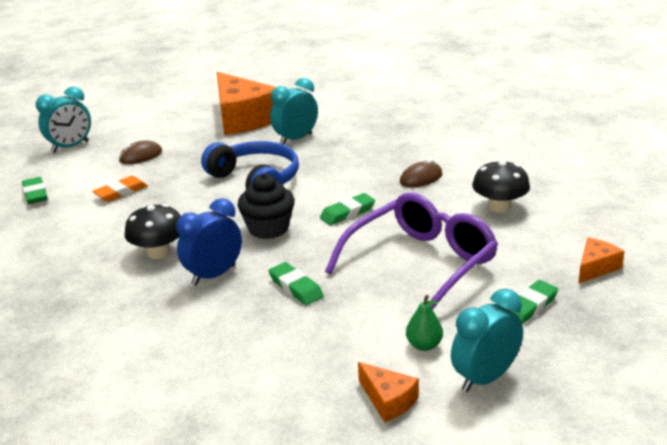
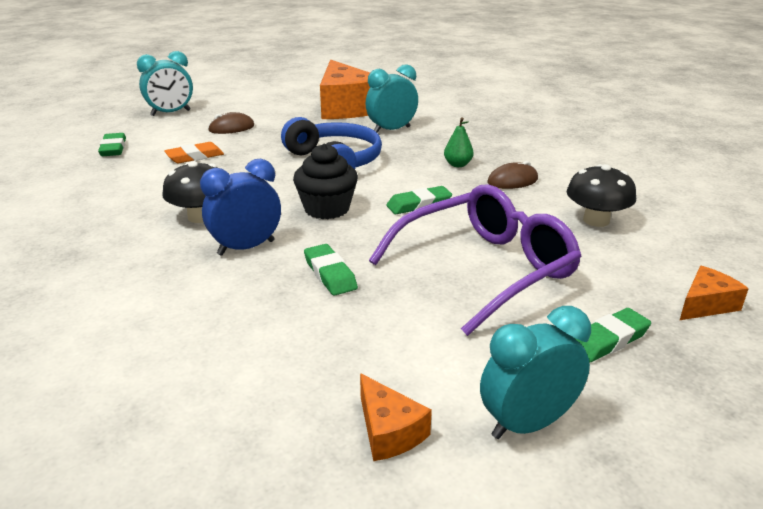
camera: 10 degrees right, 0 degrees up
green pear [406,295,443,351] -> green pear moved to [444,117,473,167]

